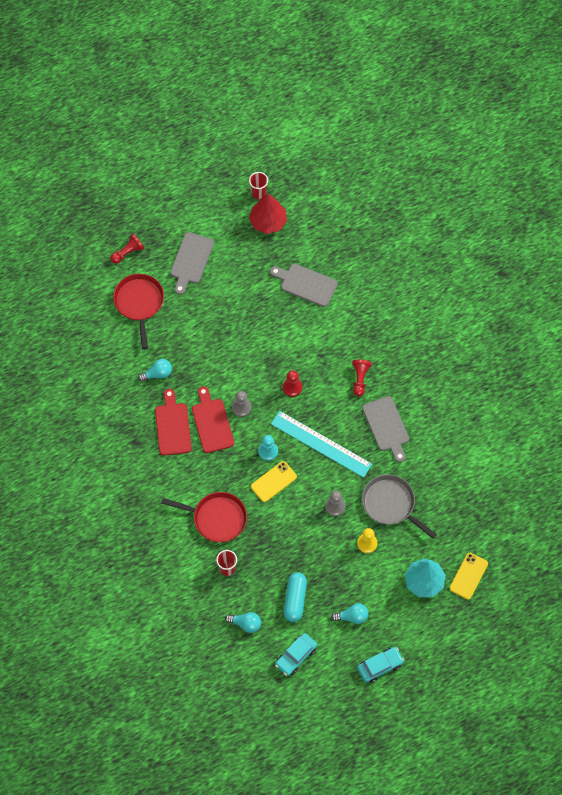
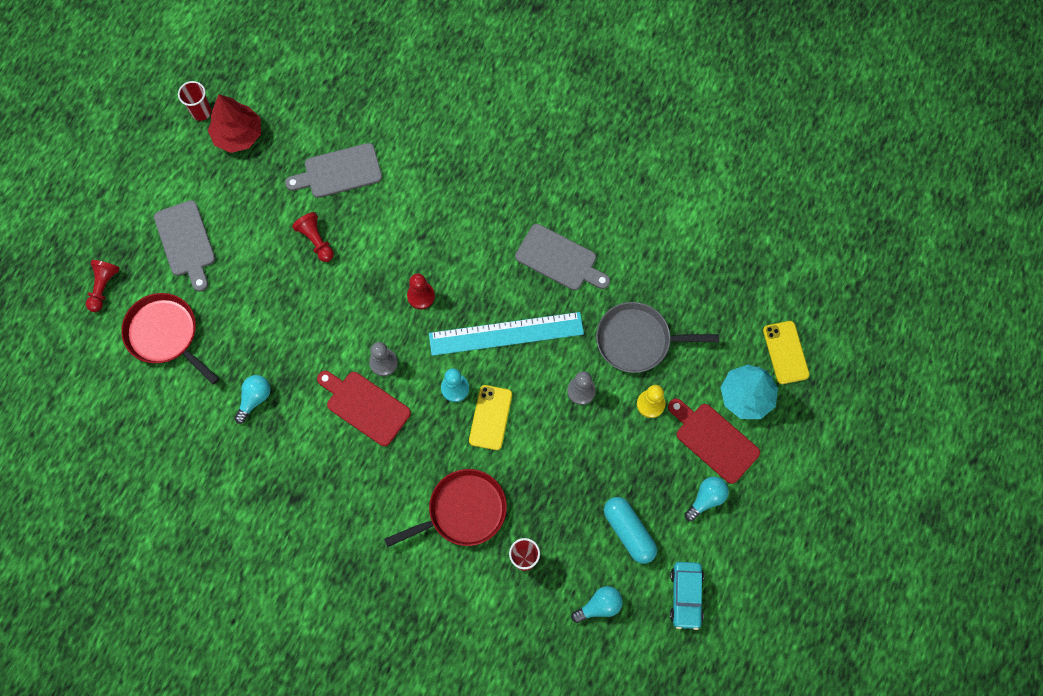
camera: 40 degrees left, 5 degrees up
red cutting board [155,389,192,456] -> red cutting board moved to [668,399,760,484]
red pawn [352,360,372,396] -> red pawn moved to [292,212,334,262]
turquoise car [357,647,404,683] -> none

